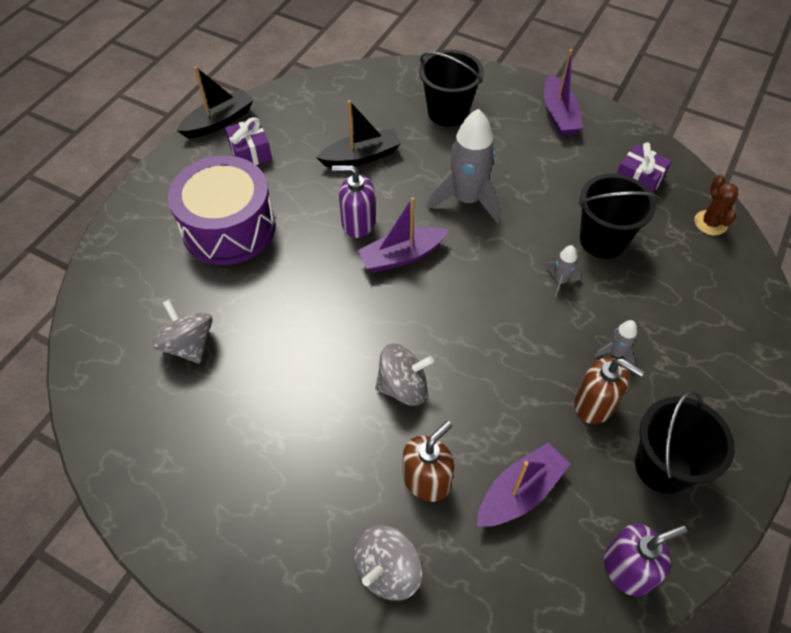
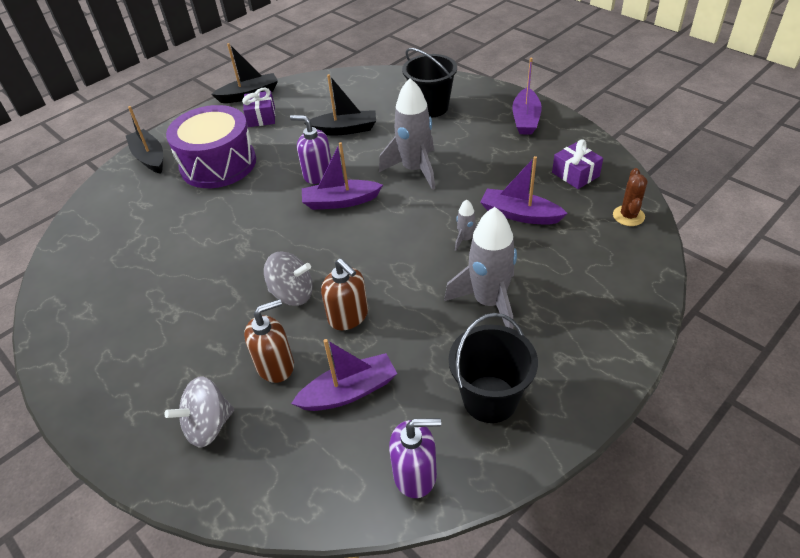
camera: 20 degrees right, 10 degrees down
grey spinning top [152,300,213,364] -> none
brown soap dispenser [574,357,645,424] -> brown soap dispenser moved to [321,258,368,330]
black bucket [579,174,658,259] -> purple boat [480,156,568,224]
grey rocket [595,320,637,365] -> grey rocket [444,207,517,329], size x2.19
none -> black boat [126,106,163,174]

